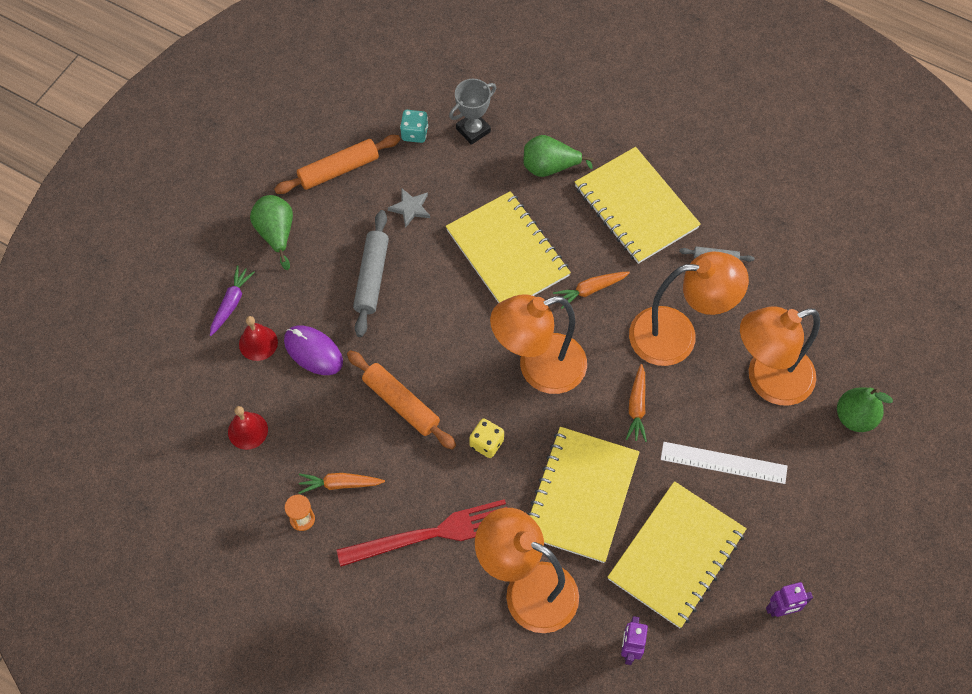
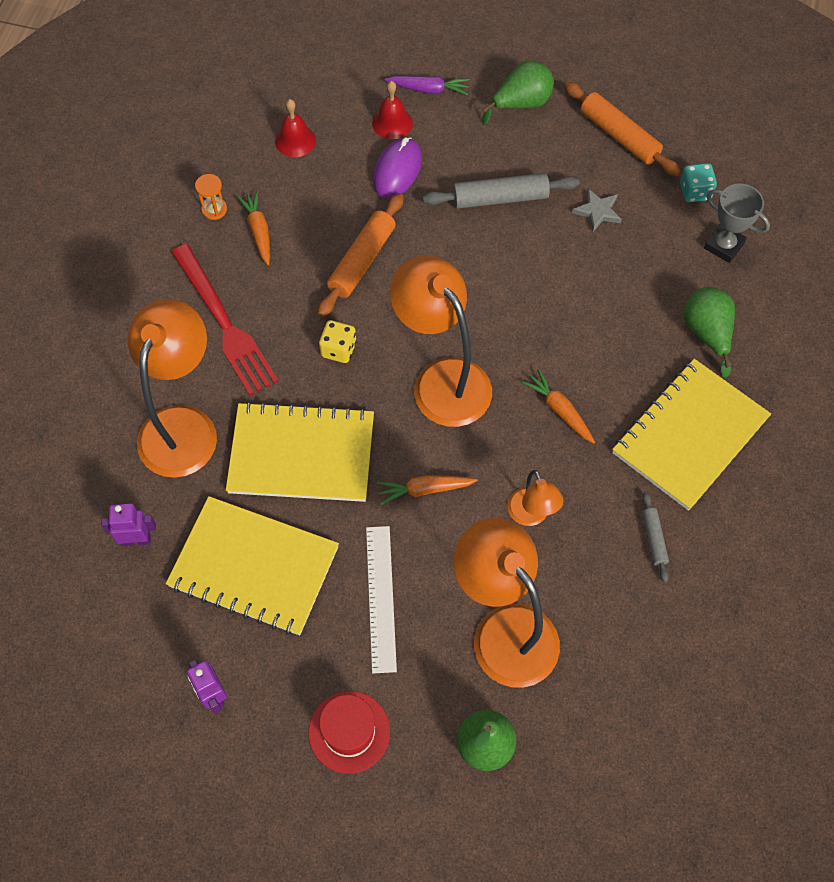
camera: 75 degrees right, 0 degrees up
yellow notebook [446,191,571,303] -> none
orange lamp [629,252,749,366] -> orange lamp [508,470,563,526], size x0.51
none -> red hat [308,691,390,774]

